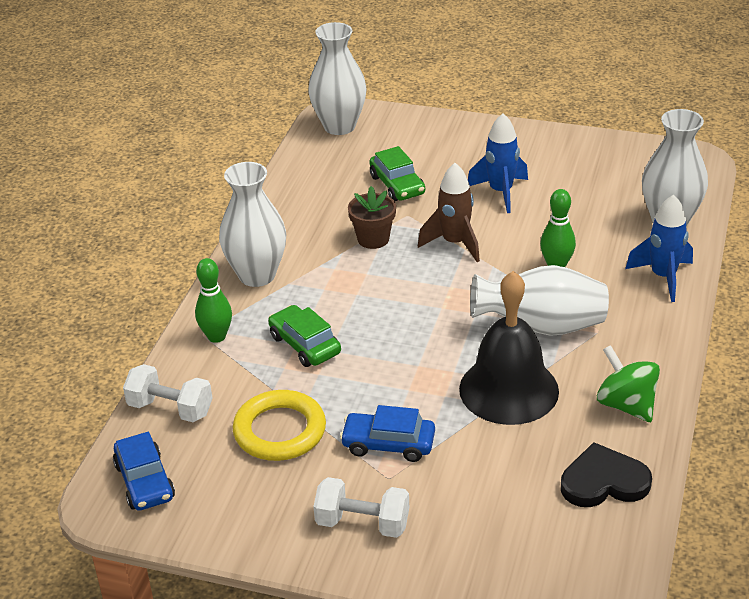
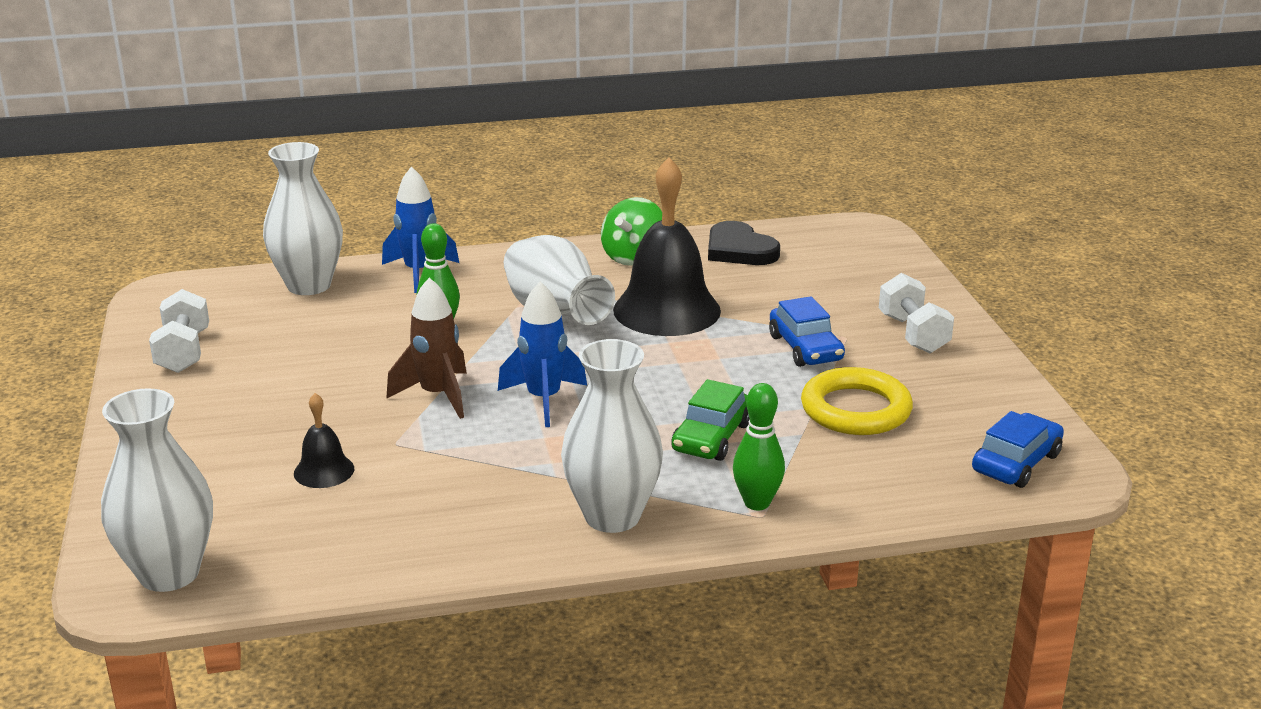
camera: 120 degrees left, 10 degrees down
white dumbbell [123,364,213,422] -> white dumbbell moved to [149,289,209,373]
brown flower pot [348,186,396,249] -> none
green car [369,146,425,201] -> black bell [294,393,354,488]
blue rocket [468,113,528,213] -> blue rocket moved to [498,281,587,427]

